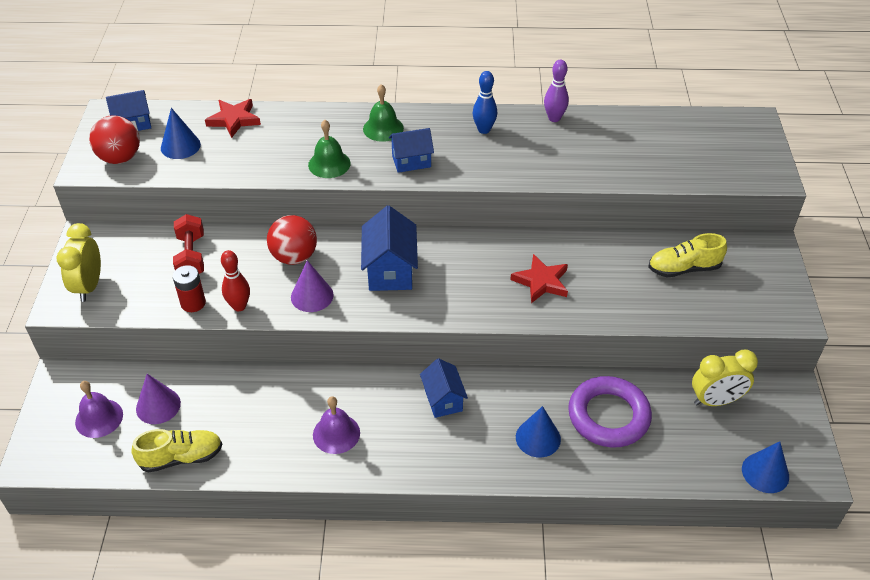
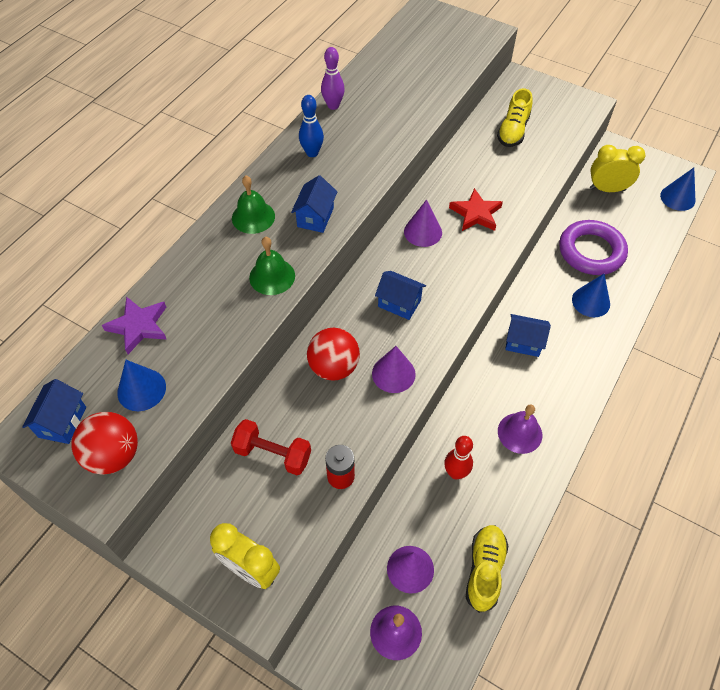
camera: 60 degrees left, 10 degrees up
red star [205,99,261,138] -> purple star [102,296,167,354]
red bowling pin [221,250,250,311] -> red bowling pin moved to [444,436,473,479]
blue house [361,206,418,291] -> blue house [375,271,426,320], size x0.65
yellow clock [692,349,758,406] -> yellow clock turned 105 degrees counterclockwise [590,145,645,192]
none -> purple cone [404,199,442,247]

